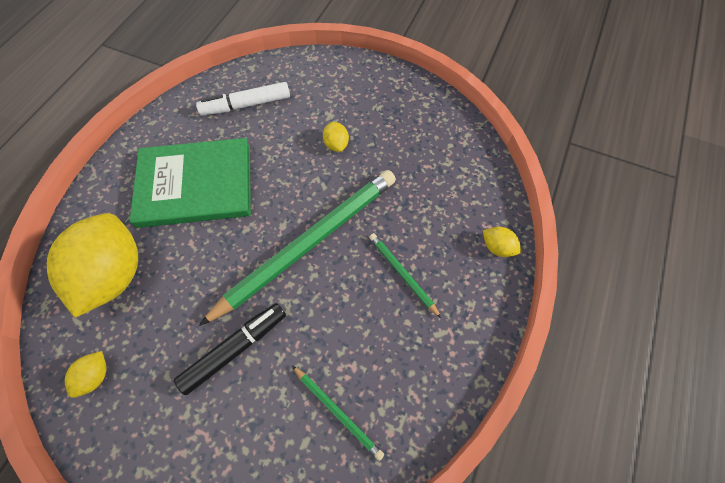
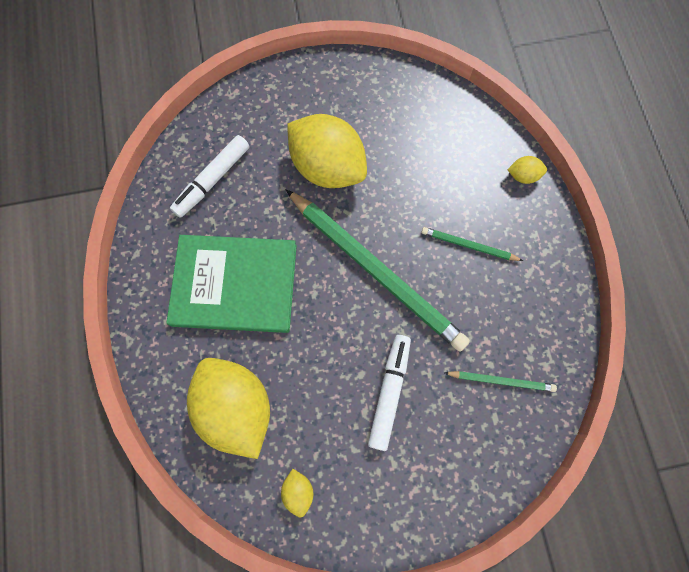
camera: 35 degrees left, 10 degrees up
green book [130,138,251,228] -> green book turned 45 degrees clockwise [166,235,297,333]
black marker [174,303,286,395] -> white marker [368,335,411,451]
green pencil [199,170,396,326] -> green pencil turned 120 degrees clockwise [286,189,470,352]
yellow lemon [323,122,349,152] -> yellow lemon [287,114,367,188], size x2.43

